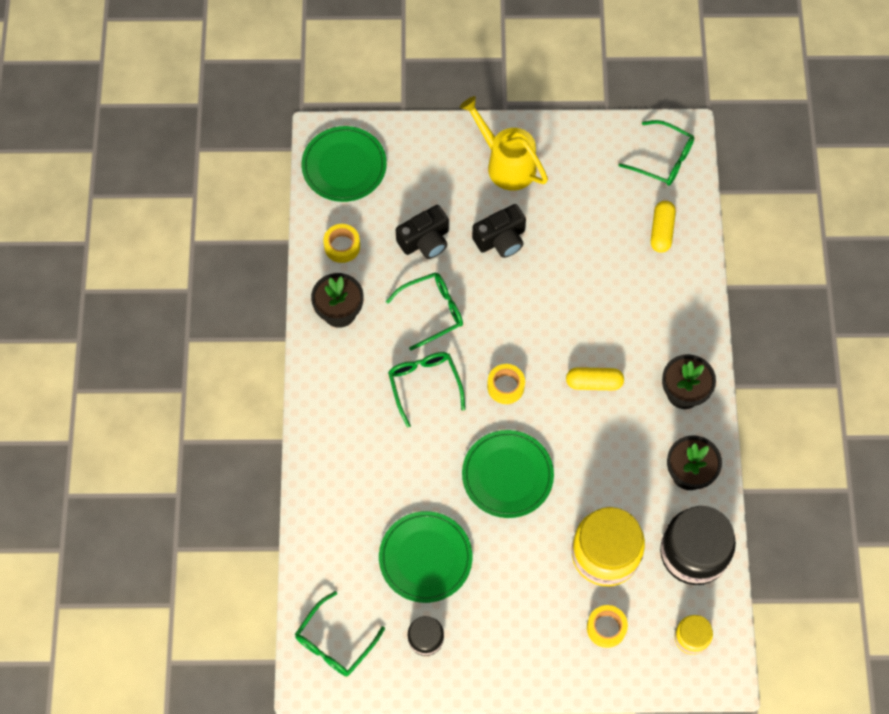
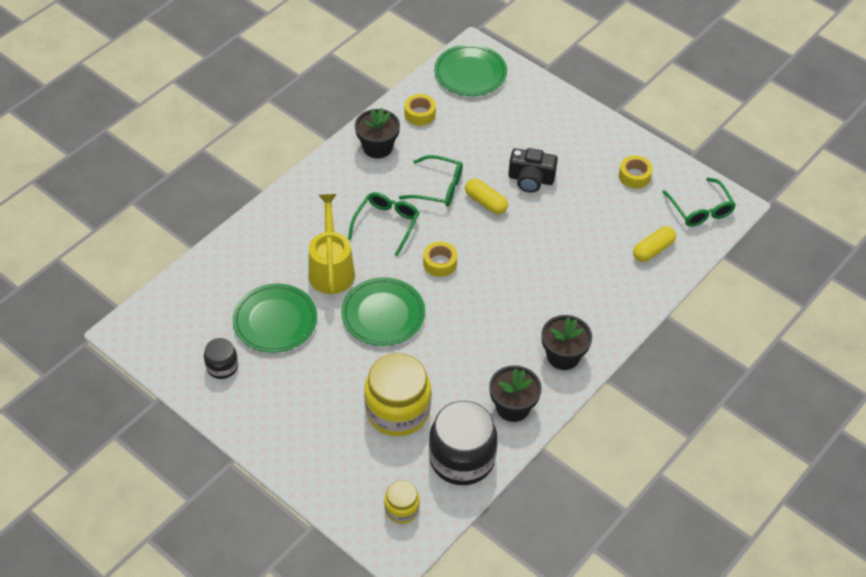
camera: 40 degrees right, 15 degrees down
green glasses [295,591,385,676] -> none
black camera [396,205,449,259] -> none
yellow watering can [460,96,548,191] -> yellow watering can moved to [308,194,355,294]
yellow capsule [566,367,624,390] -> yellow capsule moved to [465,179,508,214]
yellow tape [587,605,628,648] -> yellow tape moved to [619,156,653,189]

